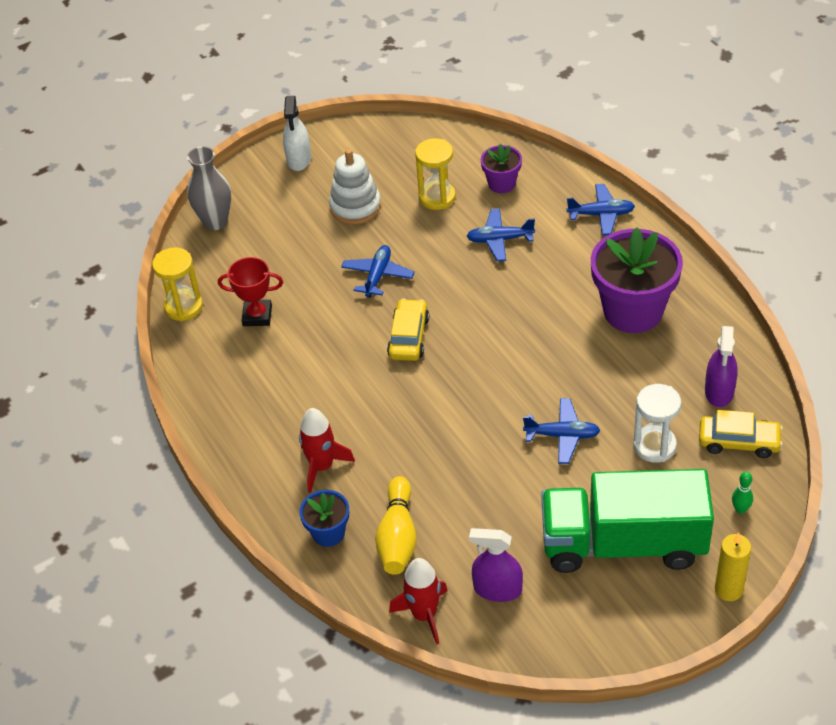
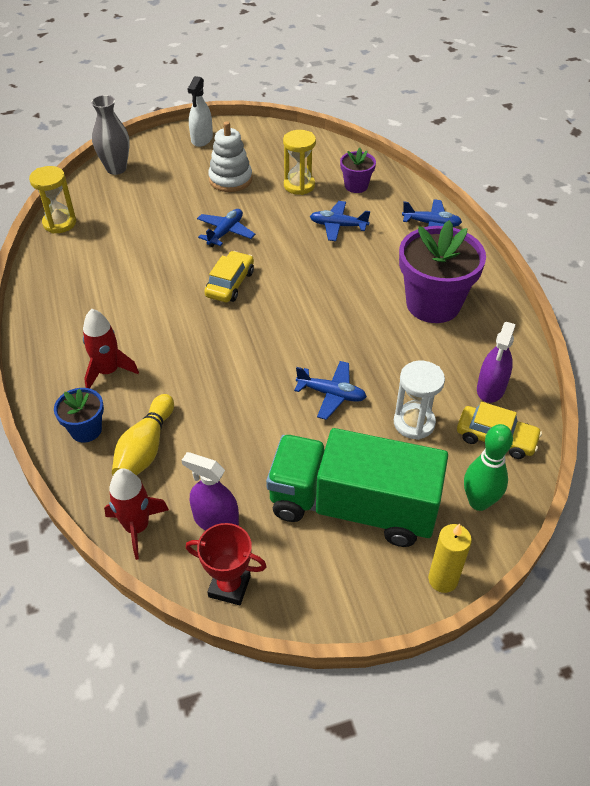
camera: 10 degrees right, 0 degrees up
red trophy [218,257,283,326] -> red trophy moved to [186,523,267,605]
green bowling pin [732,472,753,514] -> green bowling pin [464,424,513,511], size x1.96

